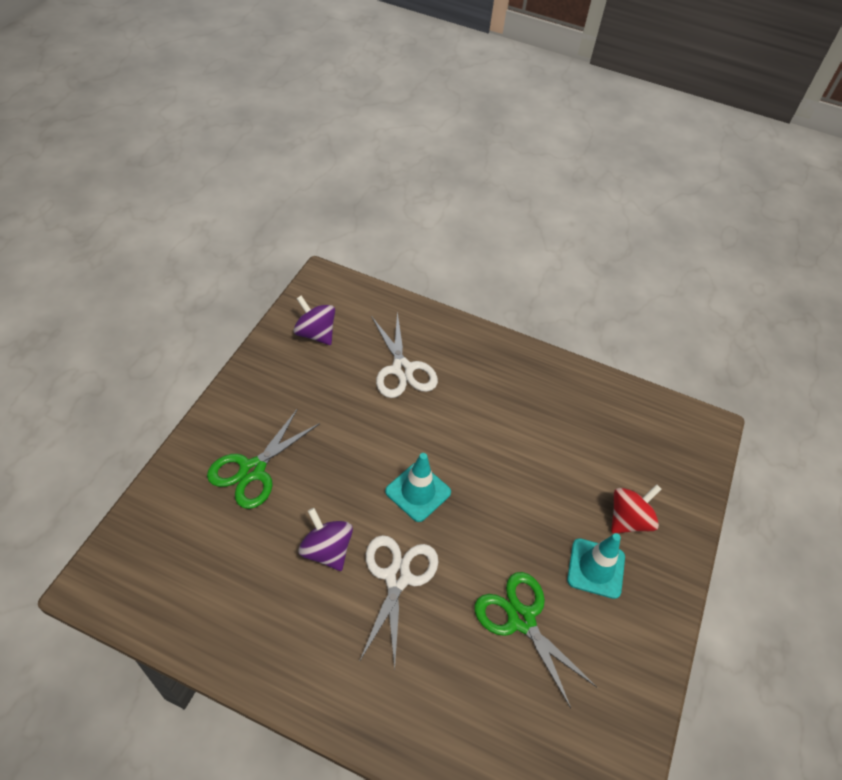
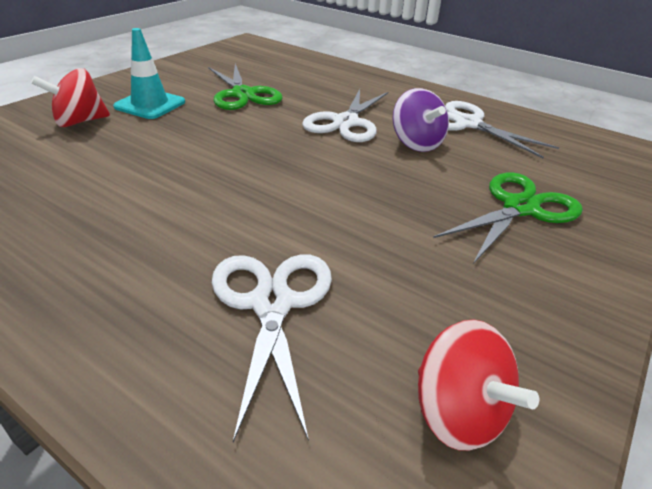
camera: 165 degrees left, 15 degrees down
purple spinning top [294,295,335,345] -> red spinning top [418,319,539,451]
turquoise traffic cone [385,453,451,522] -> none
none -> white scissors [445,101,559,158]

